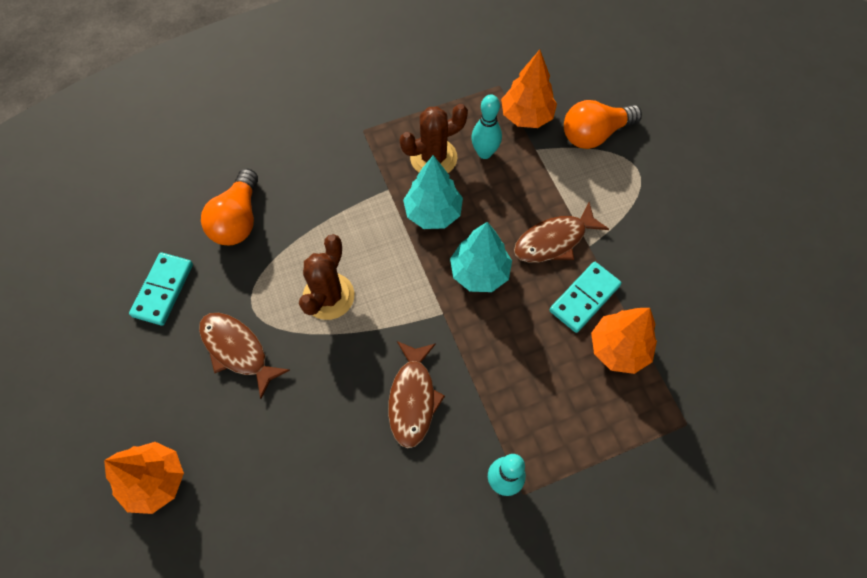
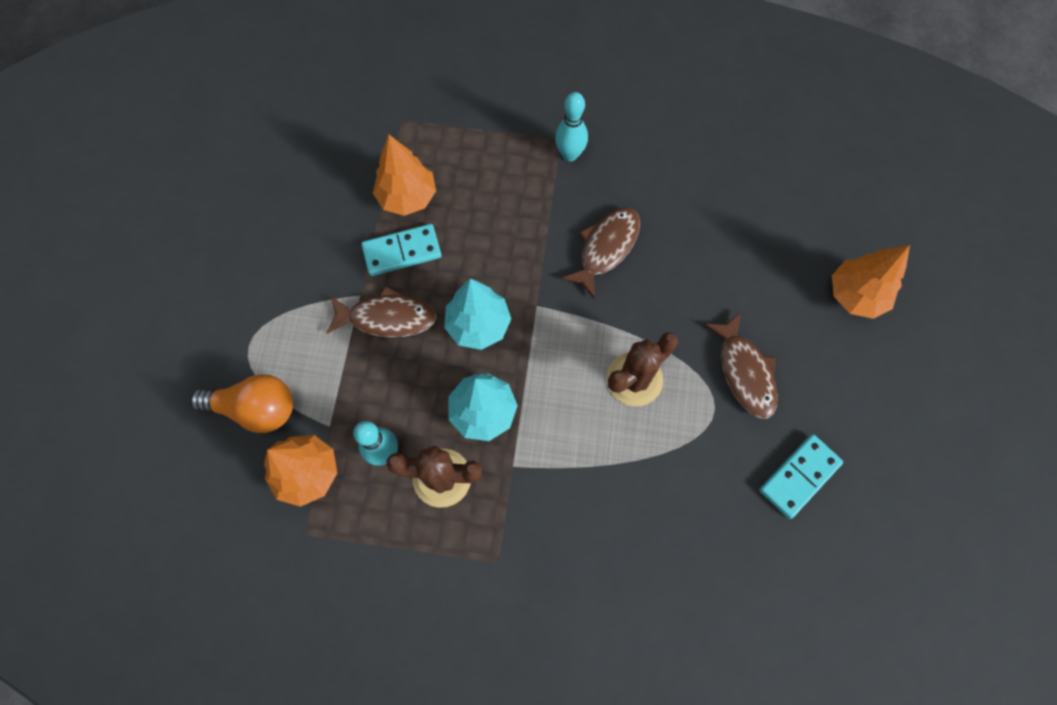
camera: 150 degrees left, 5 degrees up
orange light bulb [201,169,258,245] -> none

